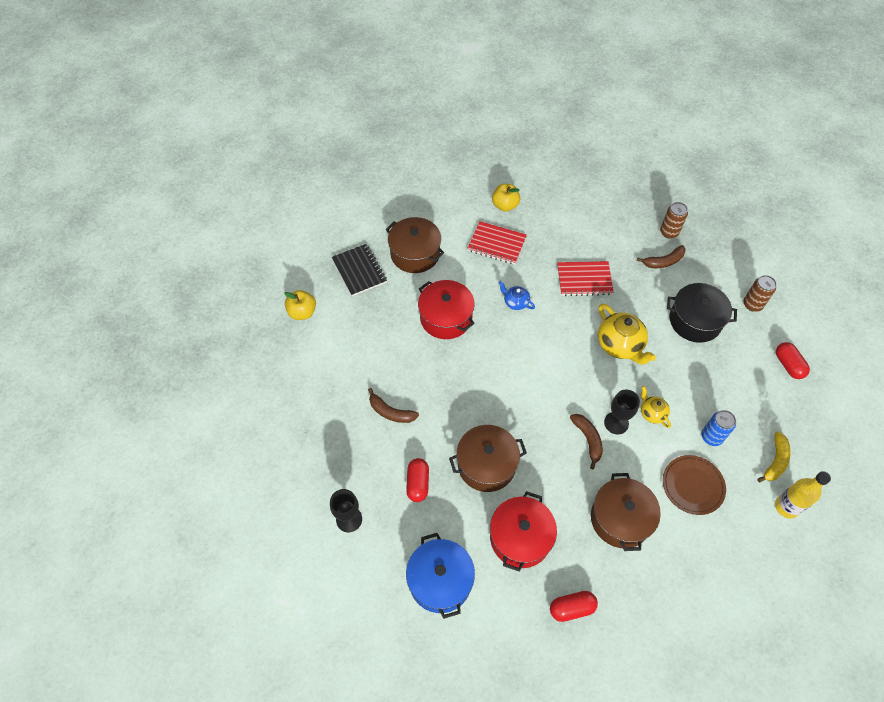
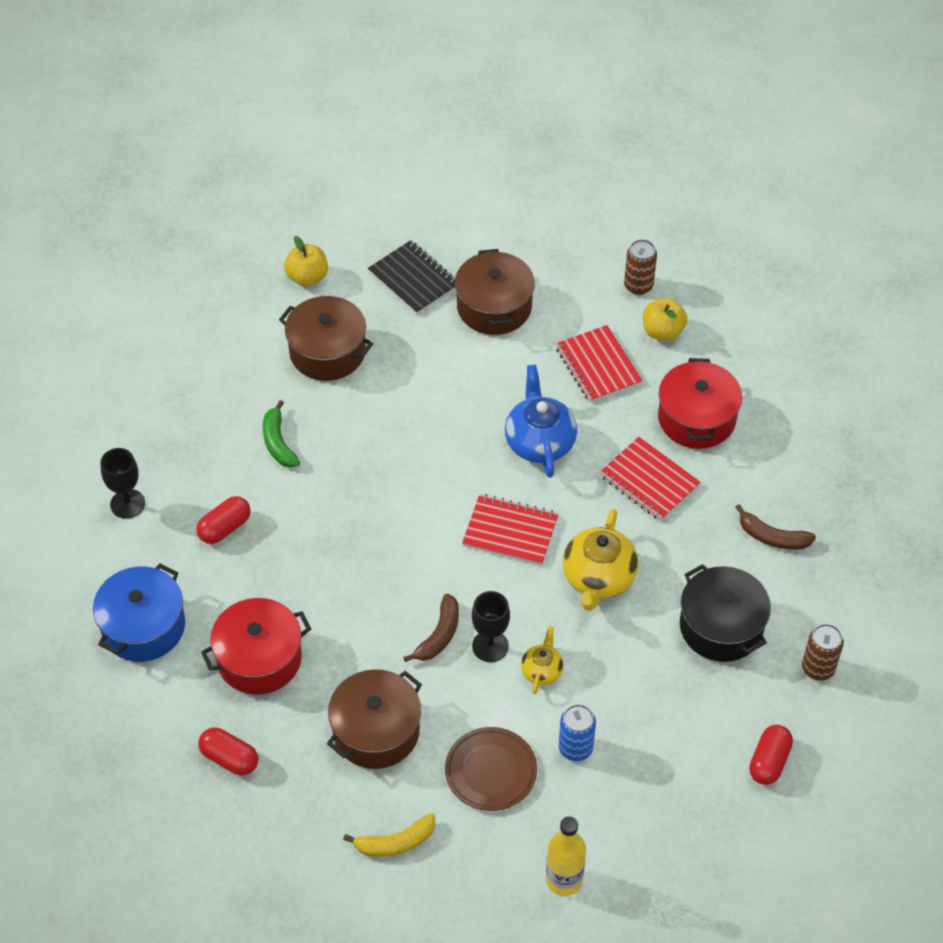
camera: 45 degrees right, 5 degrees down
black notebook [332,244,387,296] -> black notebook turned 60 degrees counterclockwise [368,240,455,315]
brown banana [368,388,419,423] -> green banana [263,400,300,468]
red pot [418,280,475,339] -> red pot moved to [658,358,742,449]
brown pot [449,425,527,492] -> brown pot moved to [279,296,373,381]
blue teapot [499,281,535,310] -> blue teapot [505,365,577,478], size x1.83
brown can [660,202,688,239] -> brown can moved to [624,239,657,295]
yellow banana [757,431,790,482] -> yellow banana moved to [343,813,435,857]
none -> red notebook [462,494,559,566]

